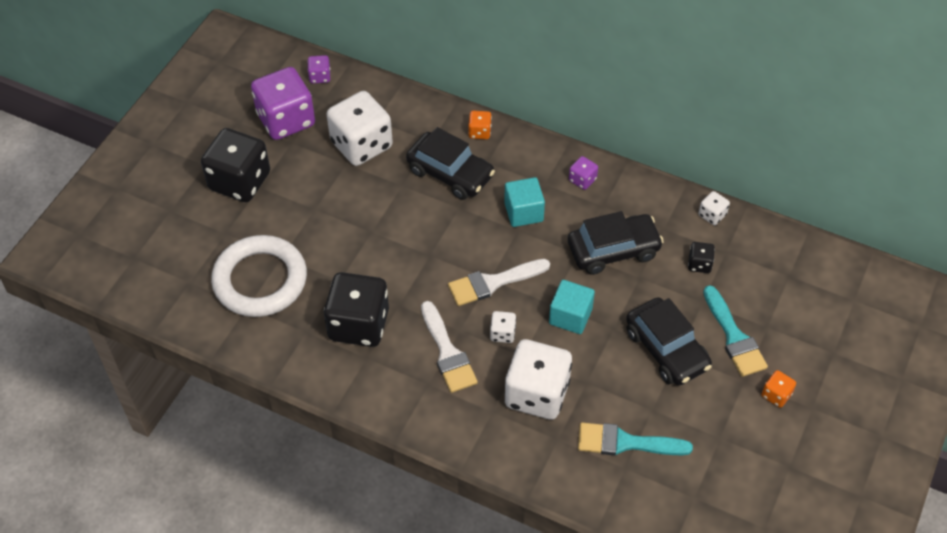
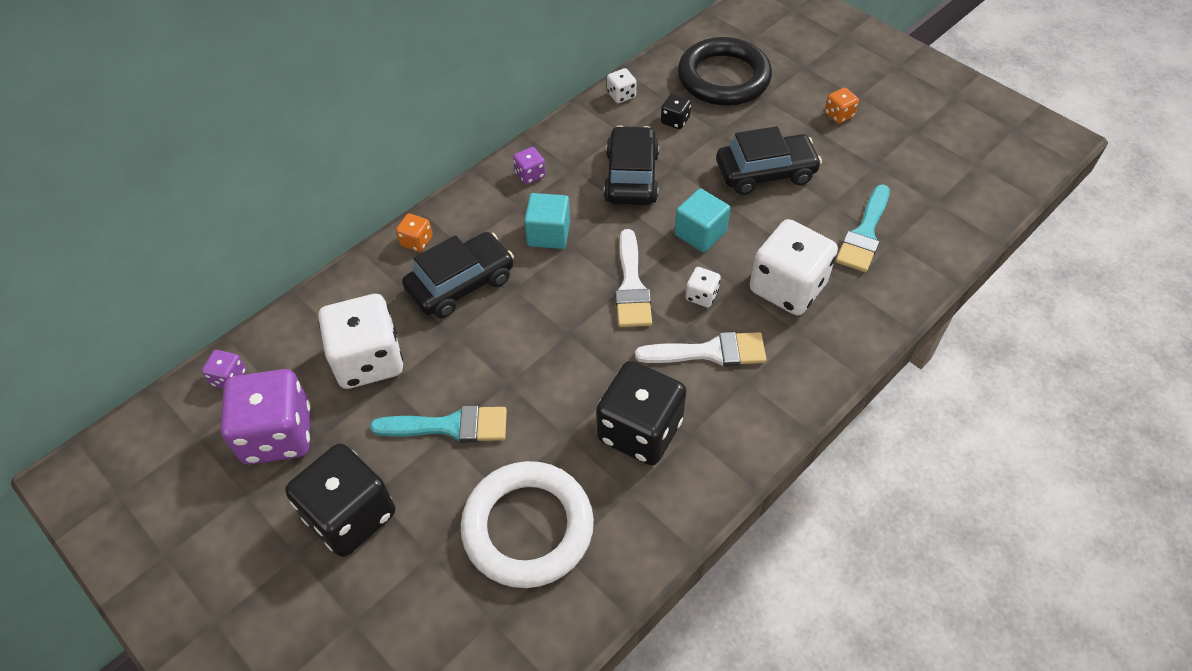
camera: 70 degrees left, 0 degrees up
turquoise brush [703,285,768,377] -> turquoise brush moved to [370,405,507,443]
none -> black ring [678,37,772,106]

